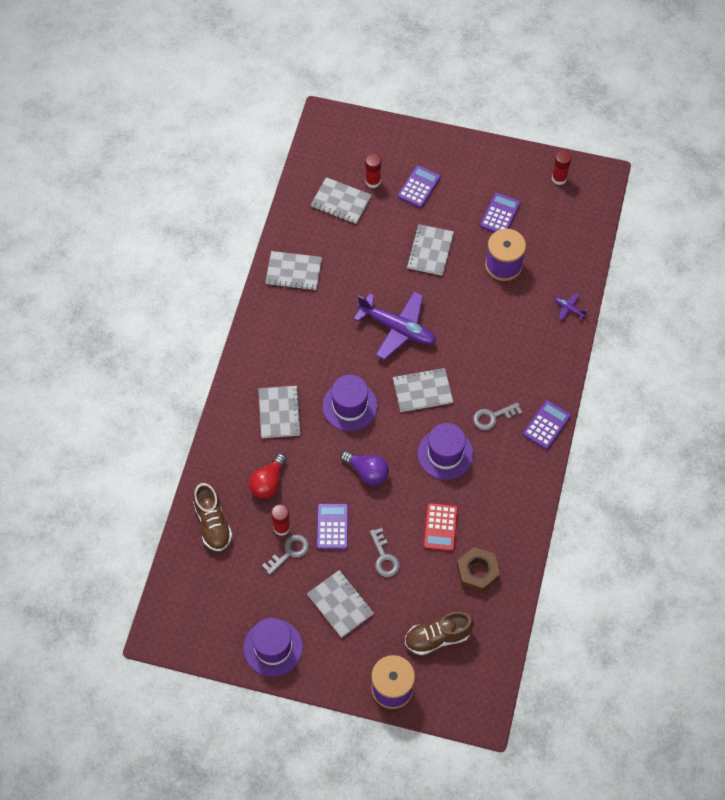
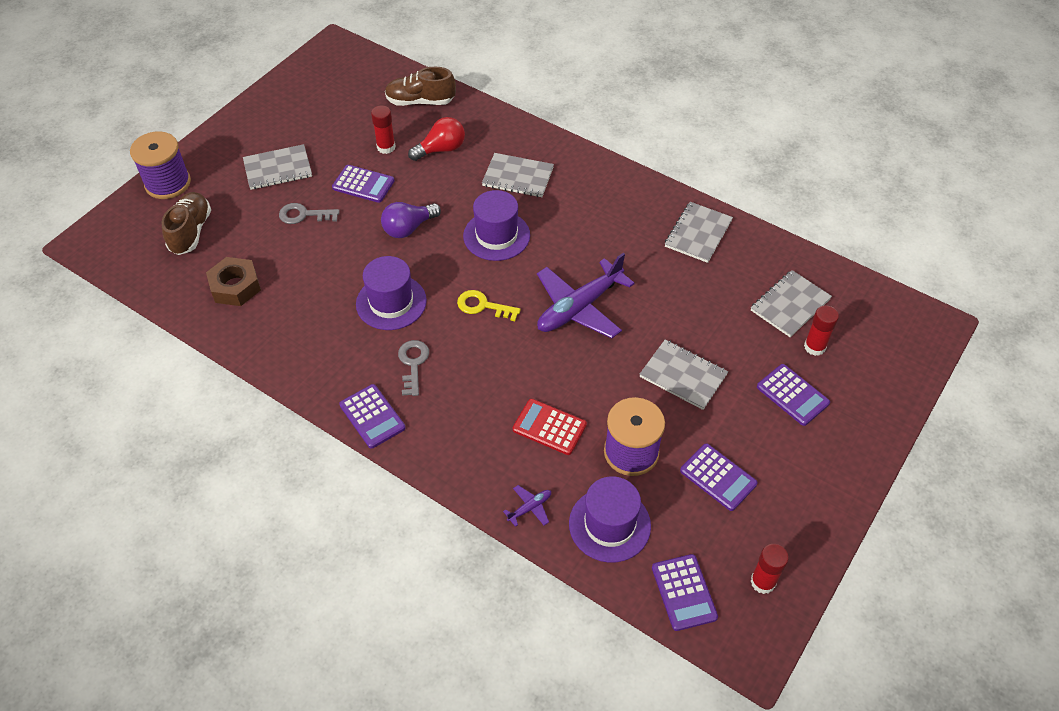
camera: 110 degrees right, 10 degrees down
purple hat [243,618,303,677] -> purple hat moved to [569,476,651,563]
red light bulb [249,453,287,499] -> red light bulb turned 105 degrees clockwise [408,117,465,161]
grey key [262,534,309,575] -> none
grey notebook [393,368,453,412] -> yellow key [457,290,521,321]
red calculator [423,503,458,552] -> red calculator moved to [513,399,587,455]
none -> purple calculator [652,554,718,631]

